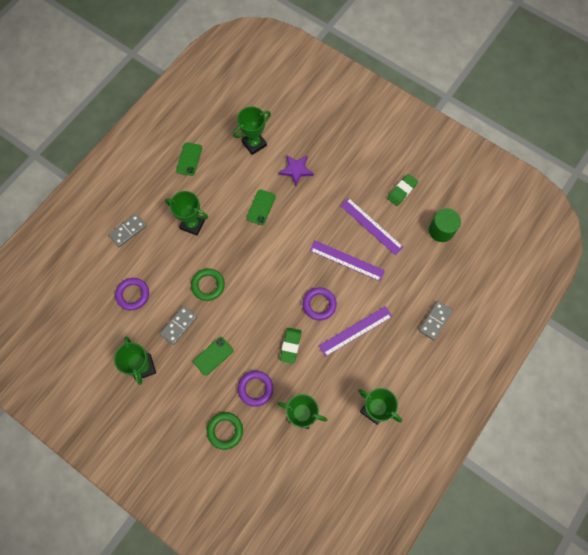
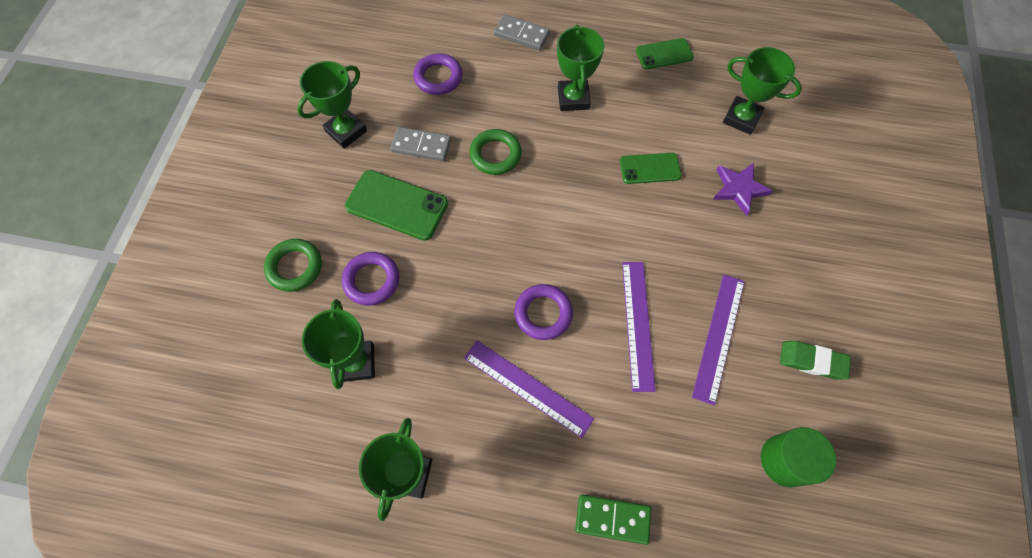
camera: 65 degrees right, 5 degrees down
green phone [193,337,234,376] -> green phone [345,170,448,241], size x1.58
green eraser [280,328,301,364] -> none
grey domino [419,301,453,340] -> green domino [575,495,651,545]

